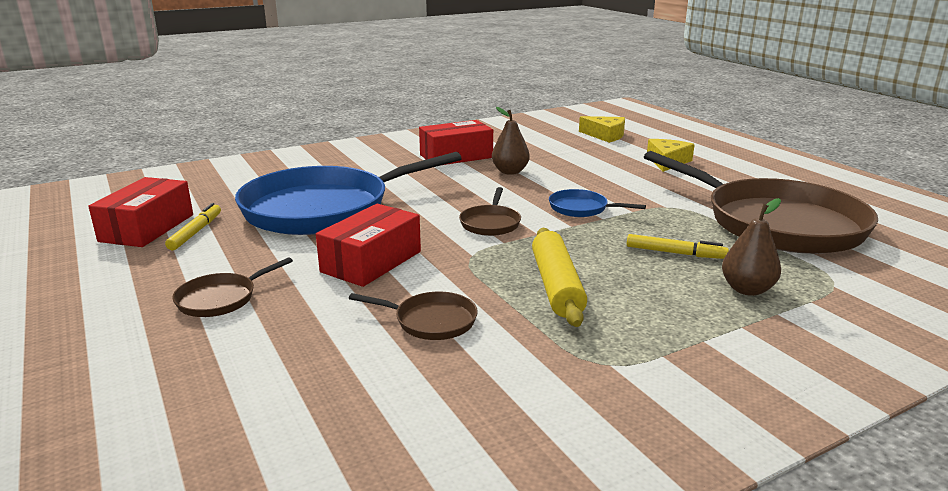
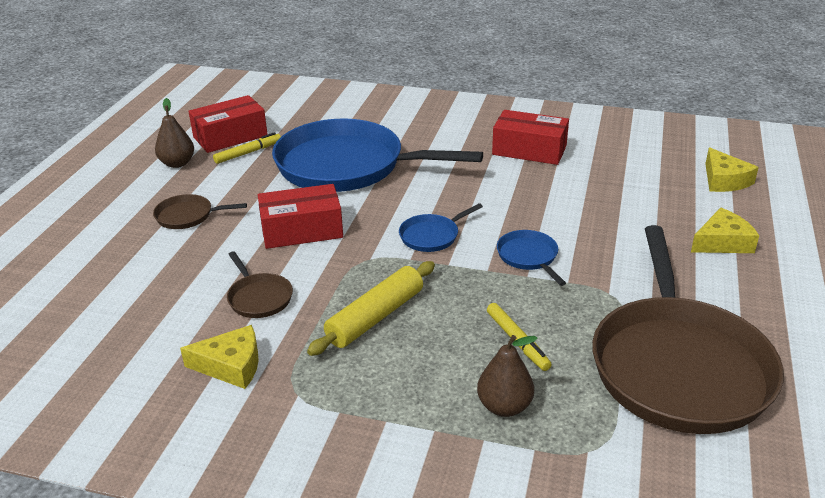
camera: 45 degrees right, 10 degrees up
brown pan [459,187,521,236] -> blue pan [399,203,483,252]
brown pear [492,107,529,175] -> brown pear moved to [155,98,194,168]
none -> yellow cheese [180,325,259,389]

